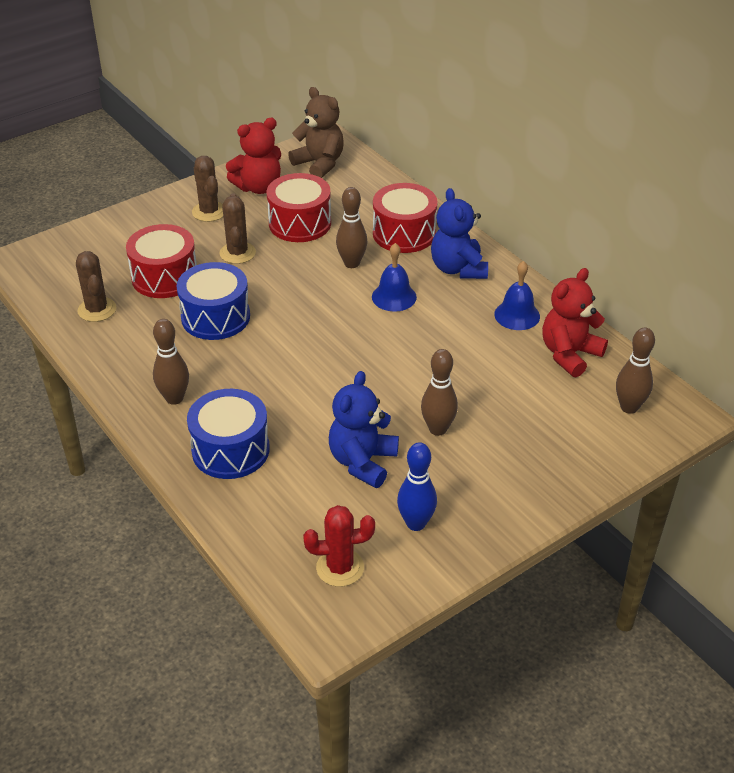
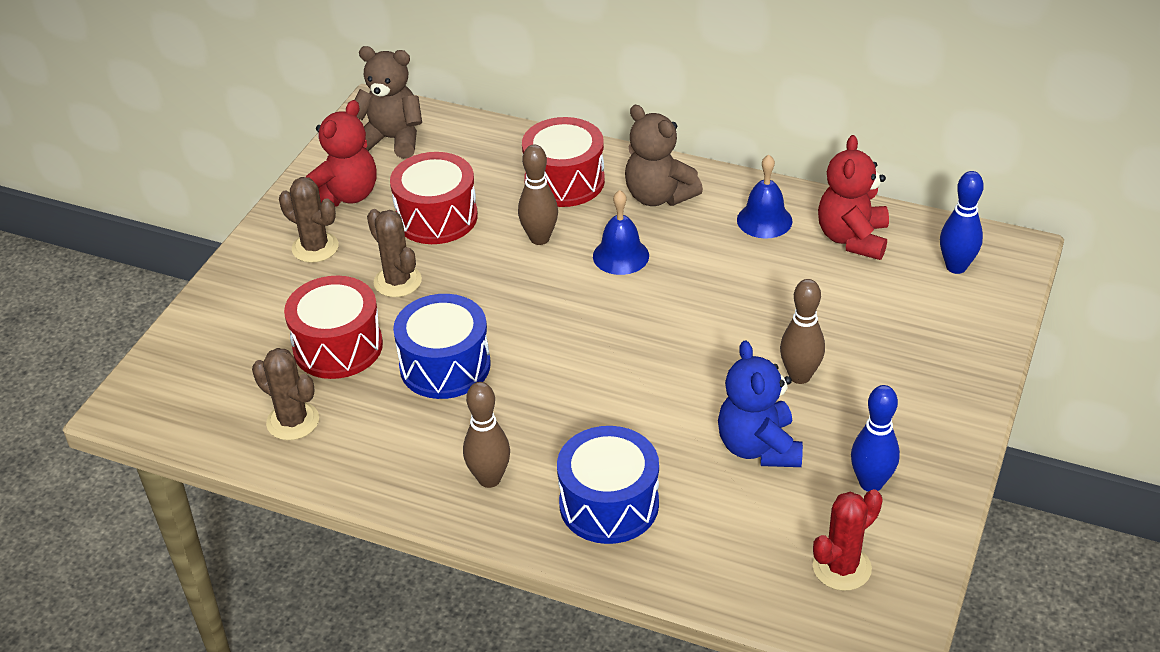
camera: 30 degrees left, 0 degrees up
blue teddy bear [431,188,488,279] -> brown teddy bear [625,105,703,206]
brown bowling pin [616,328,655,414] -> blue bowling pin [940,171,984,274]

